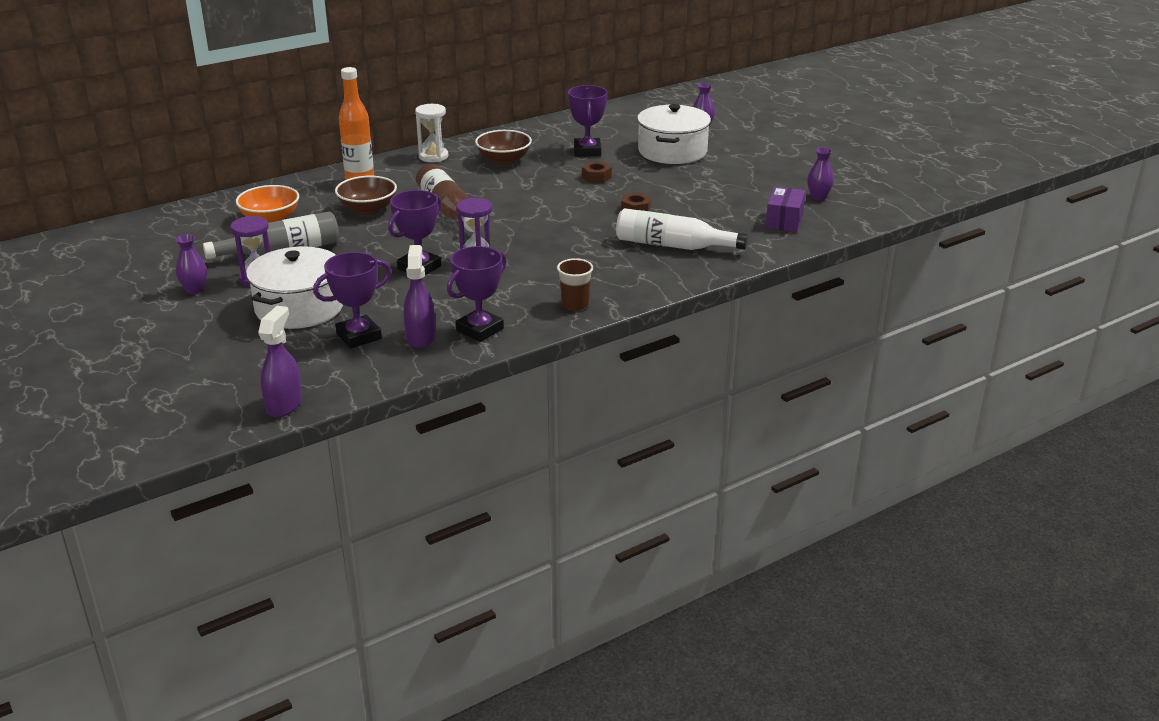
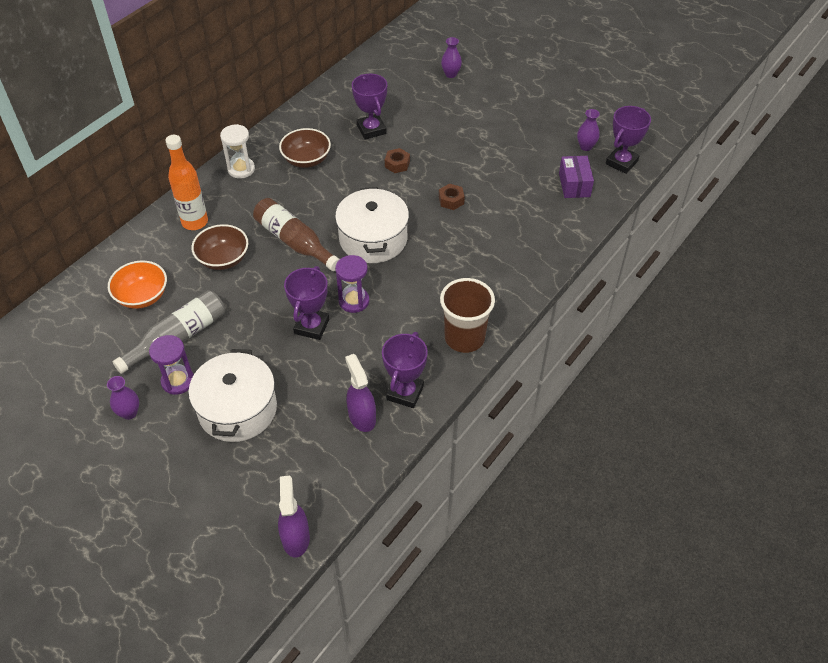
camera: 20 degrees left, 20 degrees up
purple trophy [313,252,391,348] -> purple trophy moved to [606,106,651,174]
brown cup [557,258,593,311] -> brown cup [440,278,495,353], size x1.71
white bottle [616,208,748,250] -> none
white pot [637,104,711,164] -> white pot moved to [335,187,409,263]

